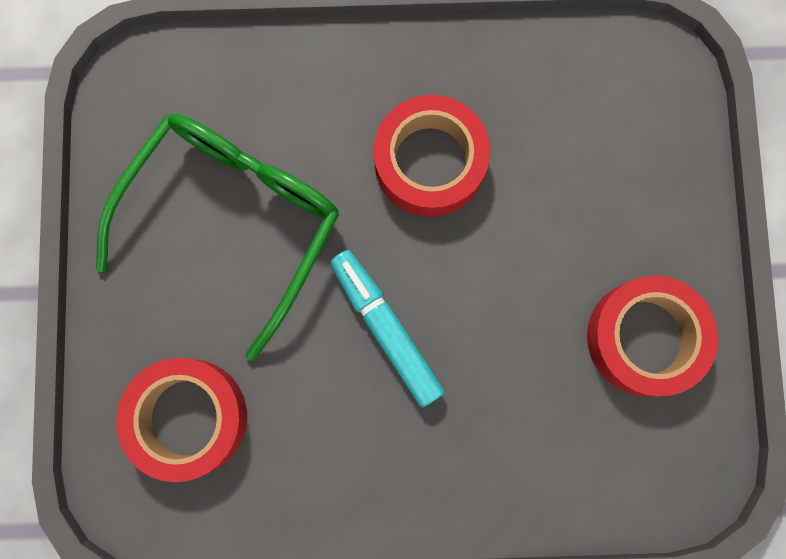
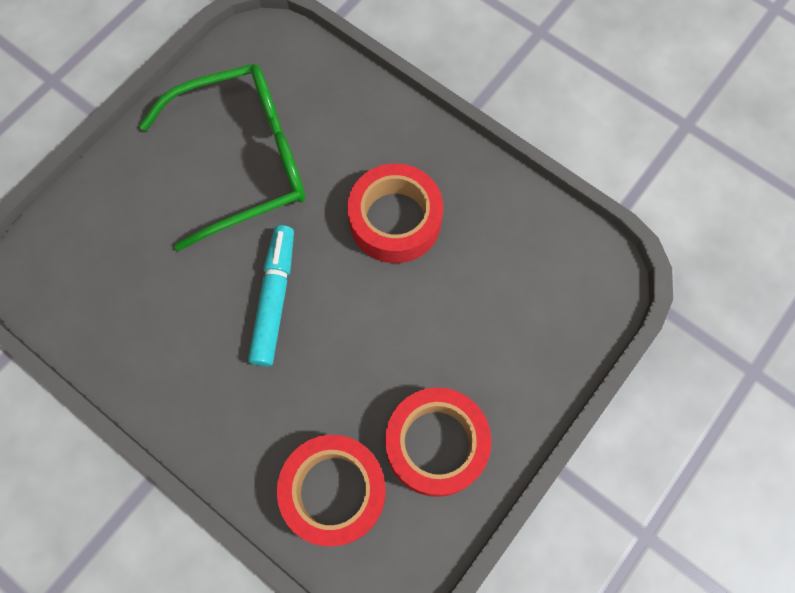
camera: 40 degrees right, 10 degrees down
red tape [116,358,247,482] -> red tape moved to [277,435,386,546]

